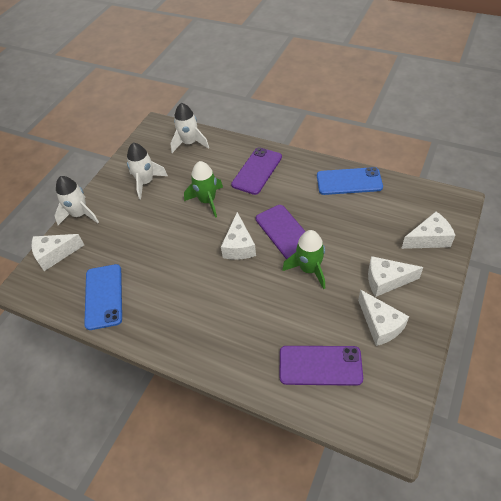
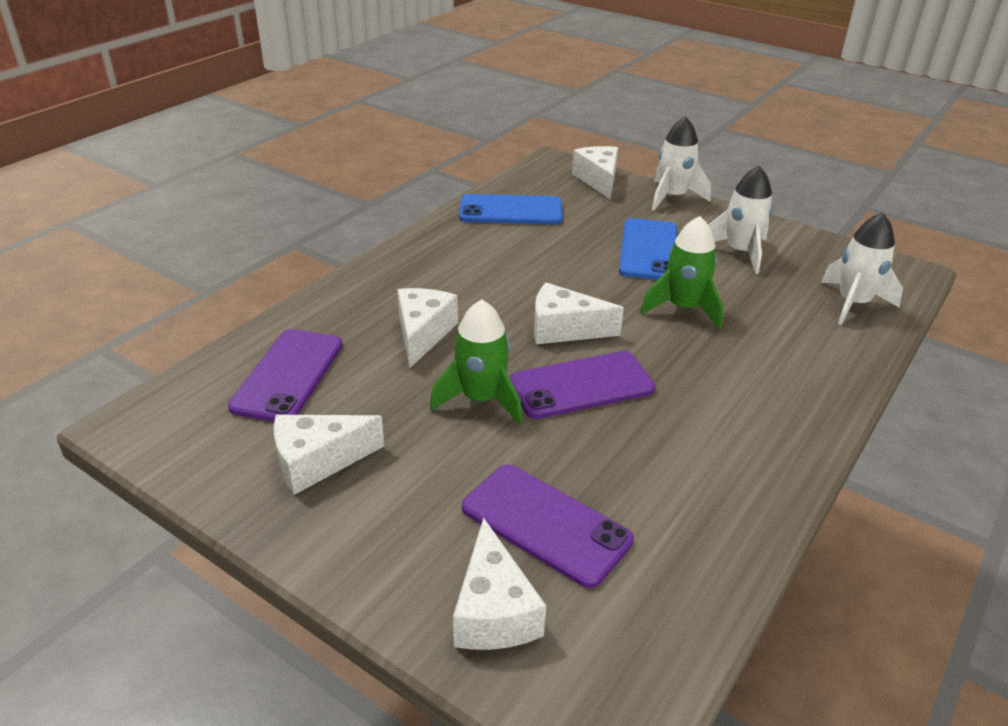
camera: 95 degrees right, 15 degrees down
purple phone [231,147,282,195] -> purple phone moved to [462,465,634,588]
blue phone [317,167,383,195] -> blue phone moved to [619,218,677,280]
white cheese [368,256,423,297] -> white cheese moved to [397,288,458,368]

